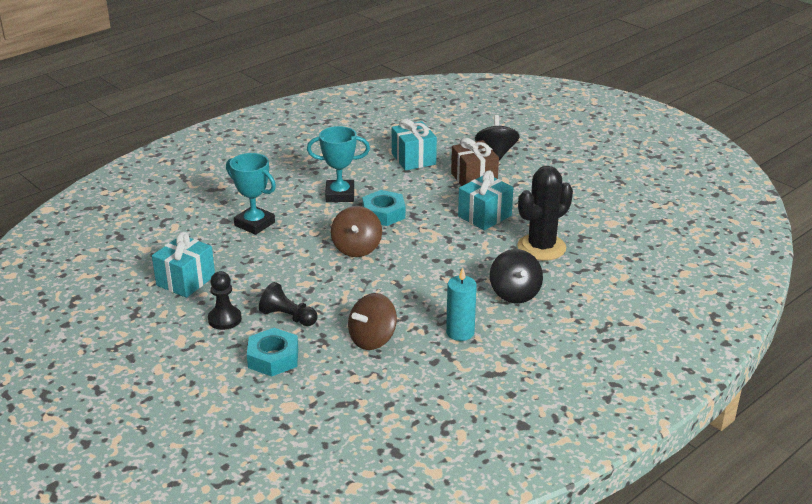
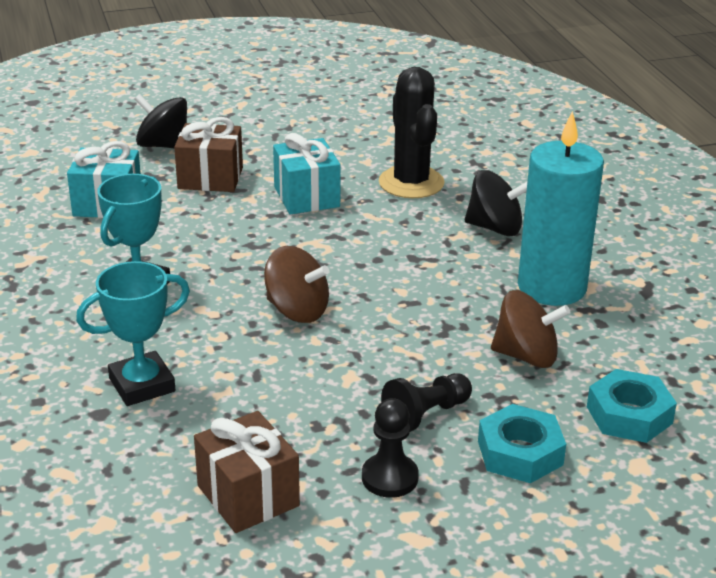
camera: 65 degrees left, 0 degrees up
turquoise gift [152,231,215,298] -> brown gift [194,411,300,533]
brown spinning top [348,293,397,350] -> brown spinning top turned 60 degrees counterclockwise [491,290,570,368]
turquoise nut [362,190,406,226] -> turquoise nut moved to [587,369,677,443]
turquoise candle [446,267,477,341] -> turquoise candle [518,111,604,306], size x1.78

